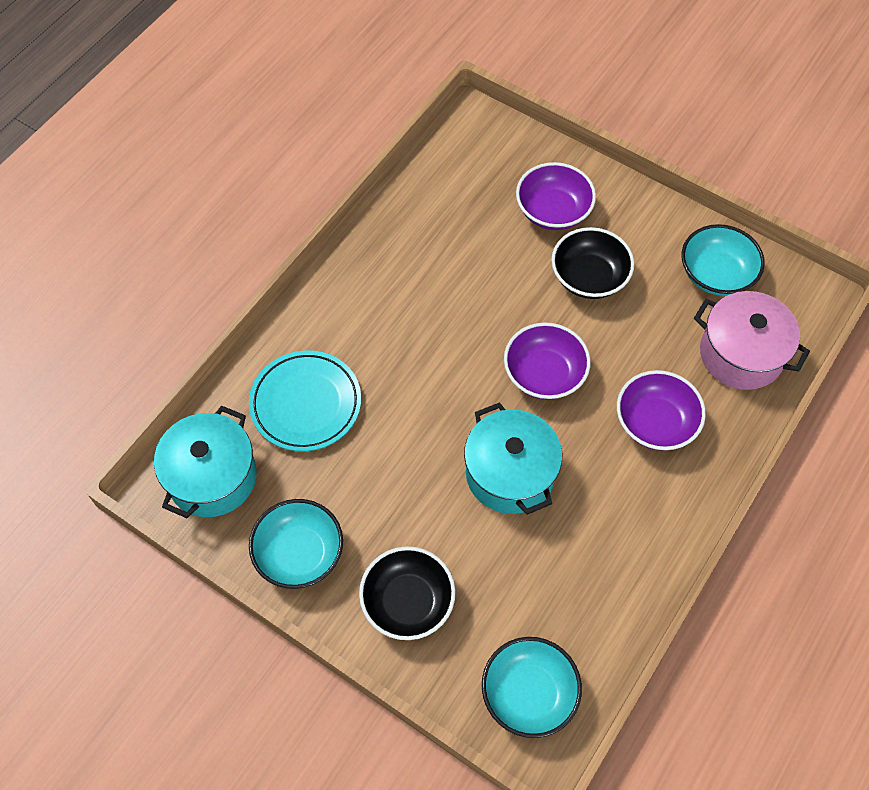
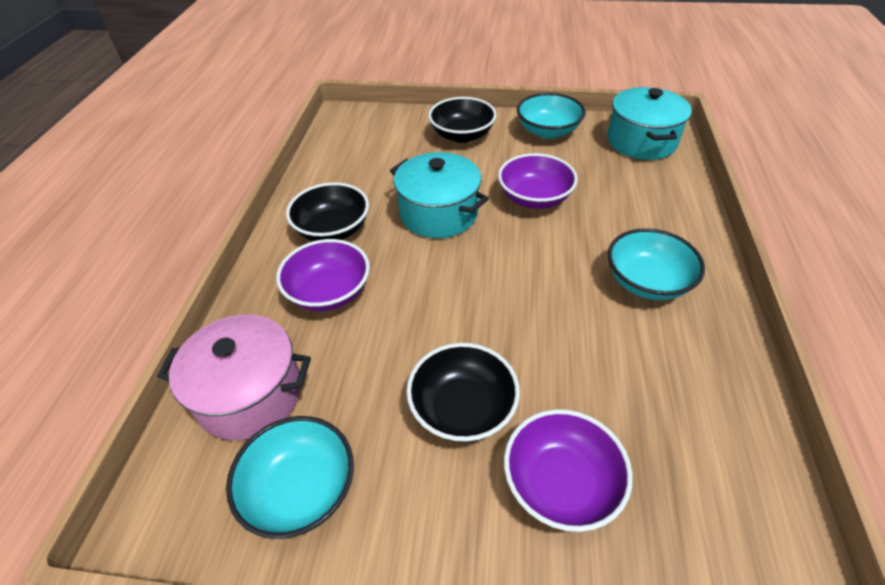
camera: 155 degrees right, 15 degrees down
turquoise plate [249,350,361,451] -> none
turquoise bowl [482,637,582,738] -> turquoise bowl moved to [608,228,705,300]
purple bowl [504,322,591,400] -> purple bowl moved to [498,153,578,209]
none -> black bowl [286,182,369,241]

